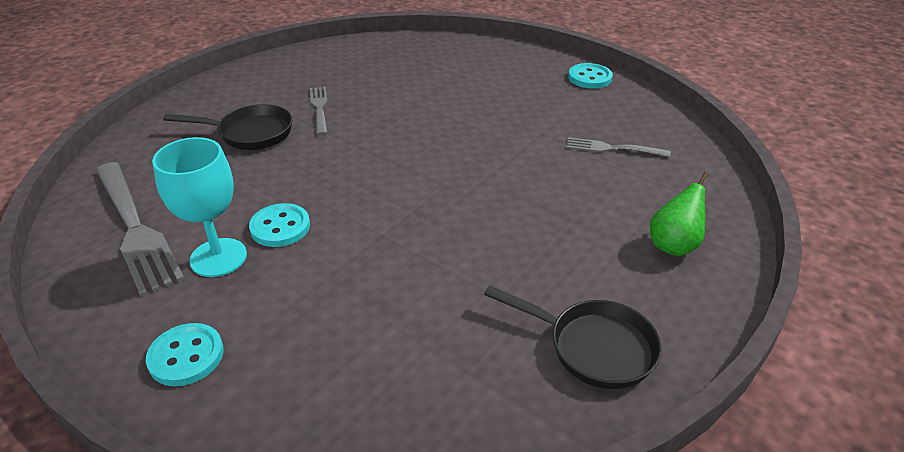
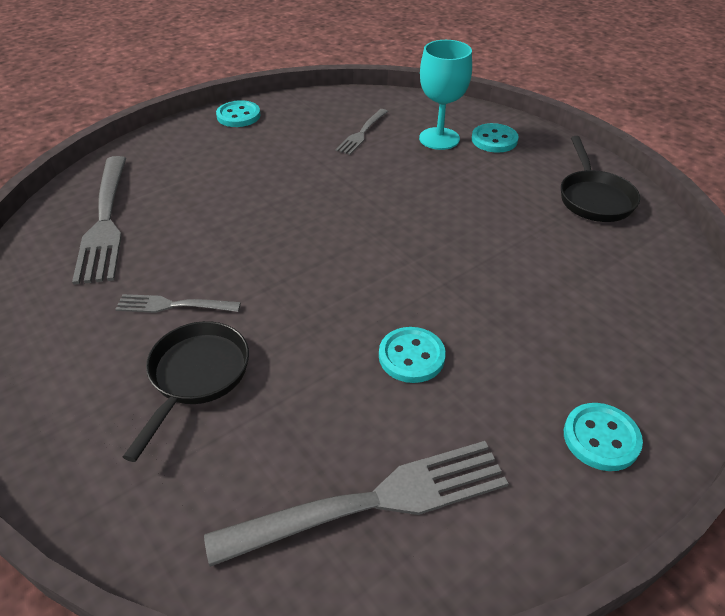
camera: 75 degrees left, 5 degrees up
turquoise goblet [152,137,247,277] -> turquoise goblet moved to [419,40,472,150]
black pan [484,285,662,389] -> black pan turned 135 degrees clockwise [561,136,640,222]
green pear [650,172,709,256] -> turquoise button [472,123,519,153]
none -> grey fork [72,156,126,285]

